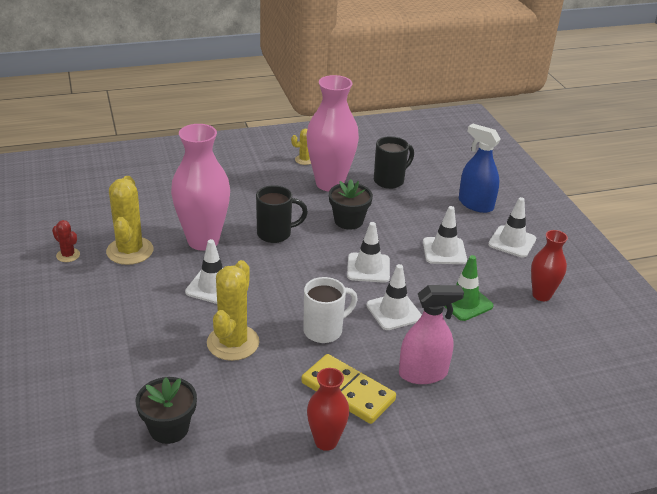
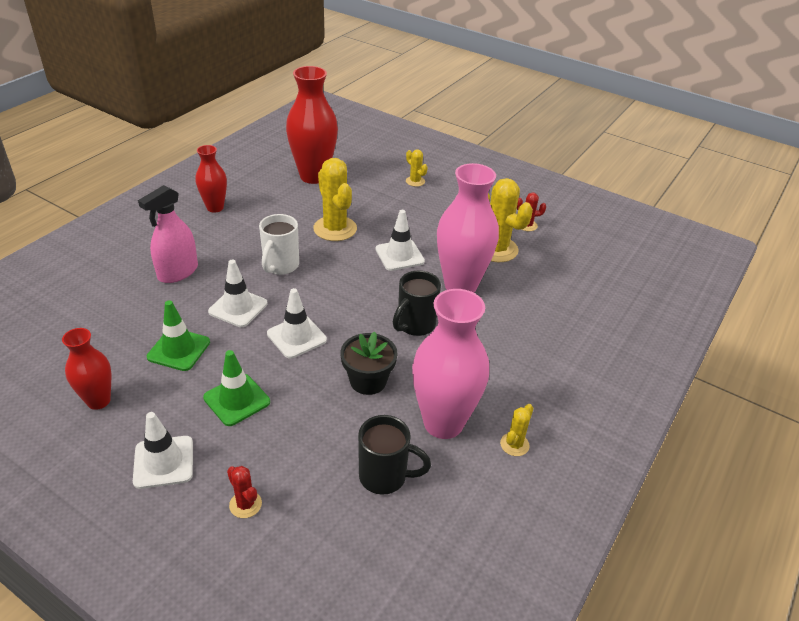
camera: 140 degrees right, 5 degrees up
black flower pot [136,377,197,444] -> red vase [286,66,338,184]
yellow domino [301,354,396,424] -> none
black mug [374,136,414,189] -> black mug turned 90 degrees counterclockwise [358,415,431,495]
white traffic cone [423,206,467,264] -> green traffic cone [203,350,270,426]
blue spray bottle [459,124,501,213] -> red cactus [227,466,262,518]
none -> yellow cactus [406,149,428,187]

